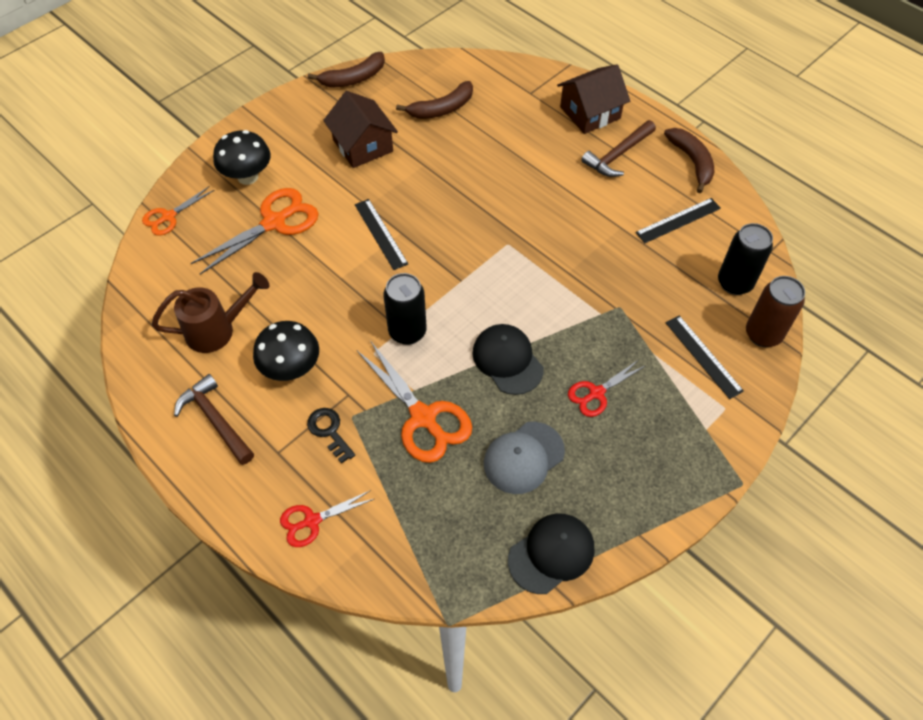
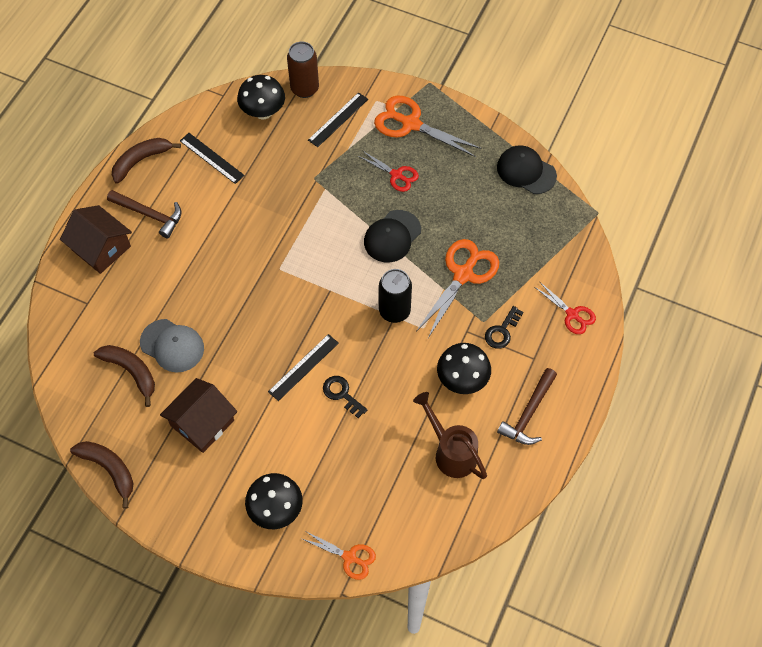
camera: 110 degrees left, 5 degrees up
orange scissors [191,188,319,274] -> orange scissors moved to [374,95,482,157]
grey cap [484,422,565,494] -> grey cap moved to [140,319,204,372]
black can [718,223,773,295] -> black mushroom [237,75,285,120]
none -> black key [323,376,368,418]

